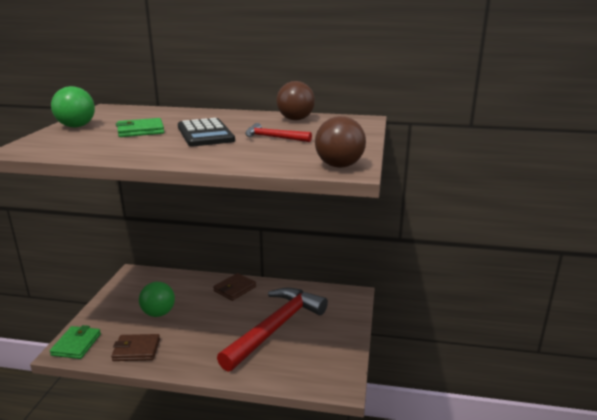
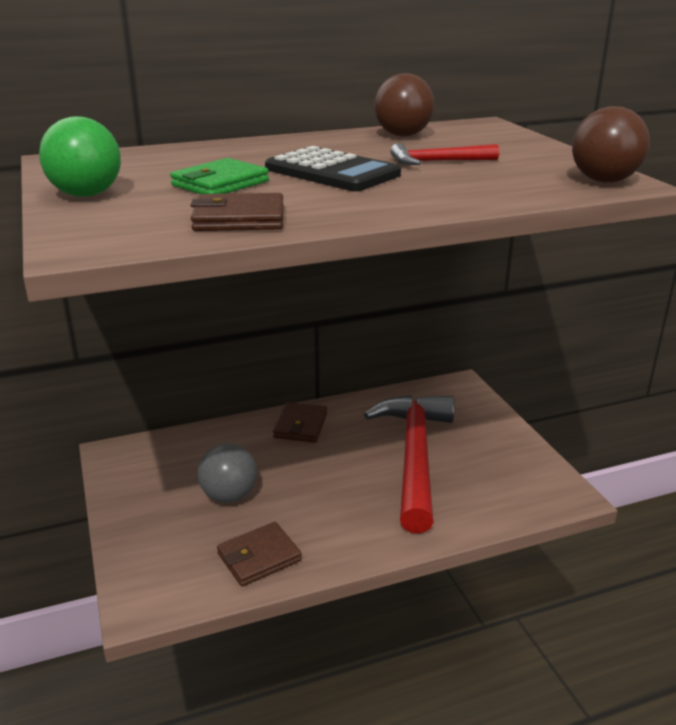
camera: 30 degrees left, 5 degrees up
green wallet [50,325,101,359] -> none
green ball [139,282,175,317] -> grey ball [198,443,257,503]
none -> brown wallet [190,193,284,231]

